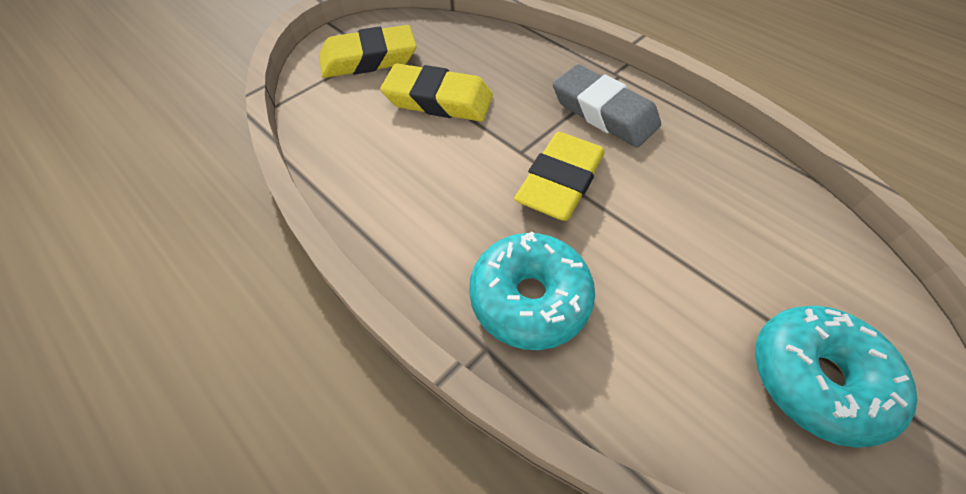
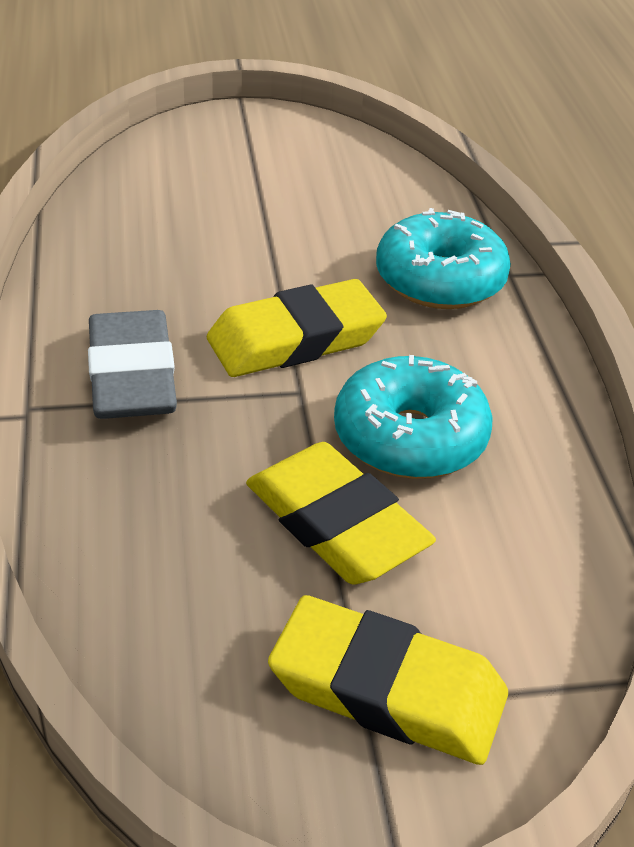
camera: 145 degrees left, 15 degrees down
turquoise donut [755,306,917,448] -> turquoise donut moved to [334,355,493,479]

